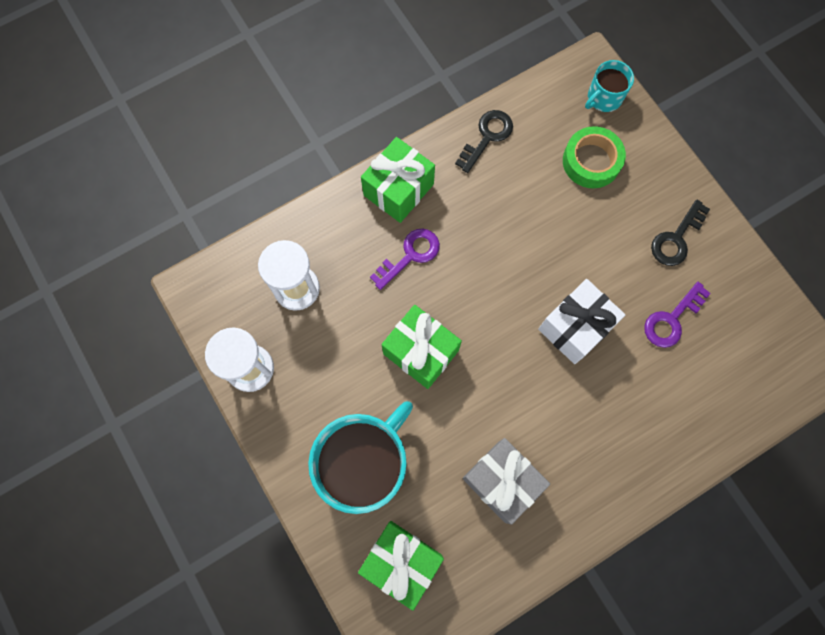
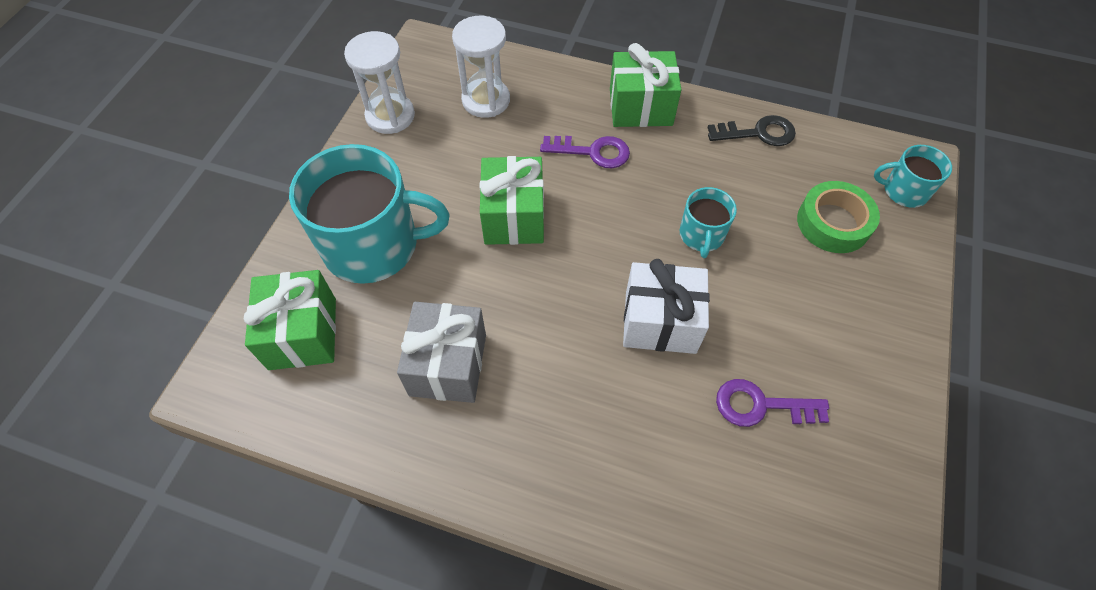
camera: 50 degrees right, 15 degrees down
black key [651,200,710,266] -> none
none -> turquoise mug [680,187,737,258]

